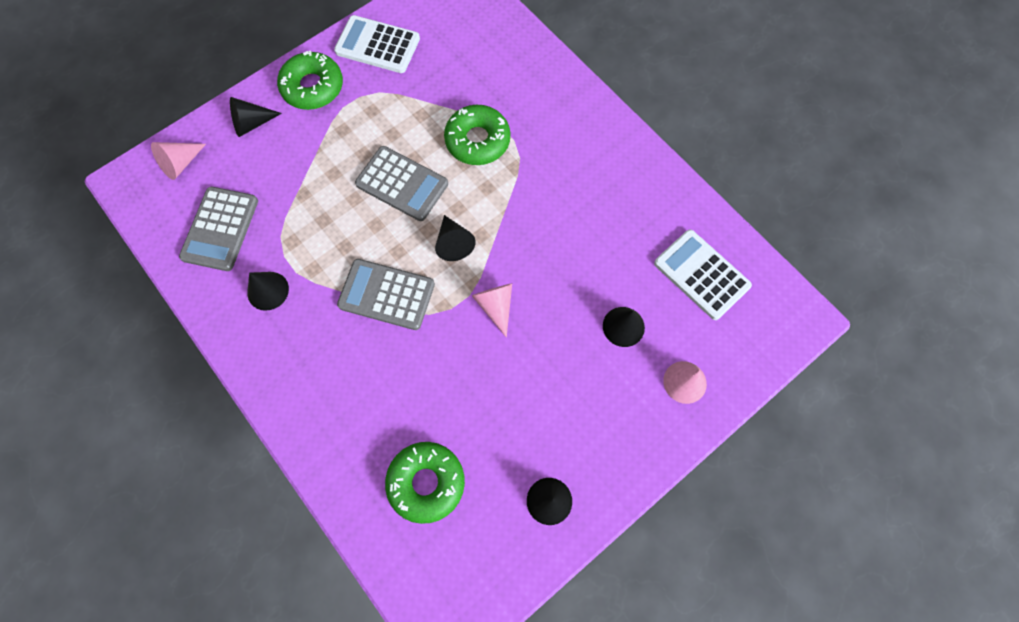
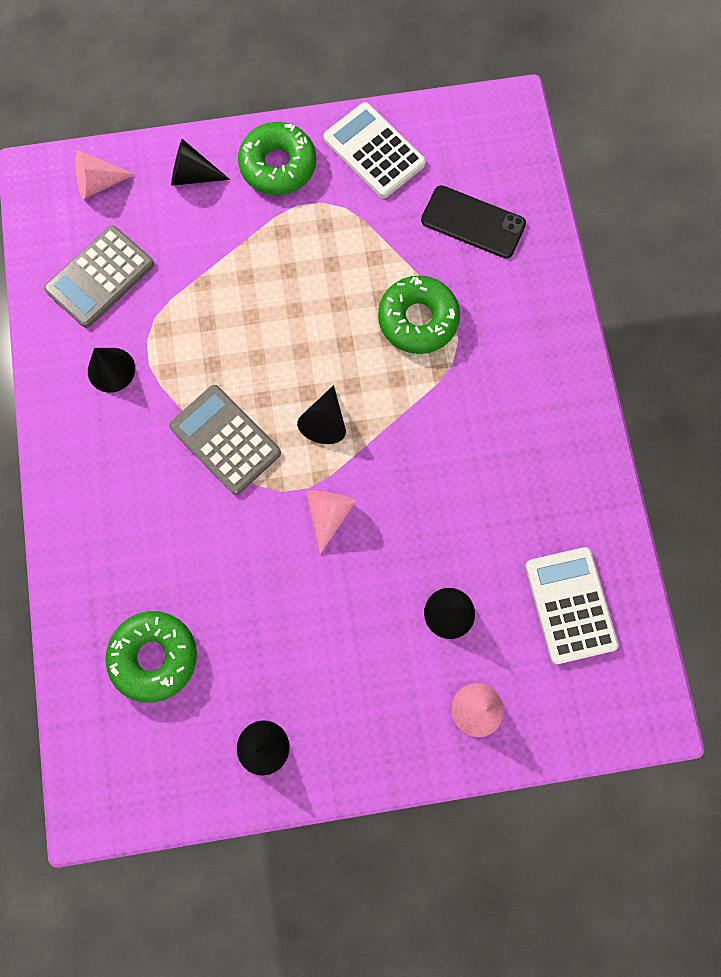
camera: 30 degrees right, 5 degrees up
grey calculator [355,146,448,221] -> none
none -> black phone [421,185,526,259]

